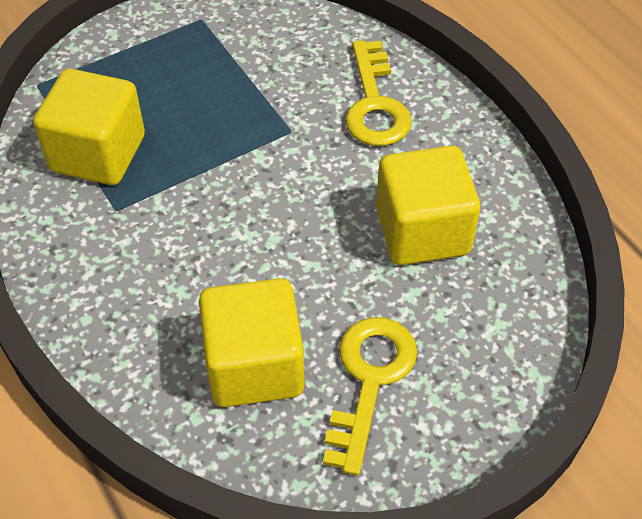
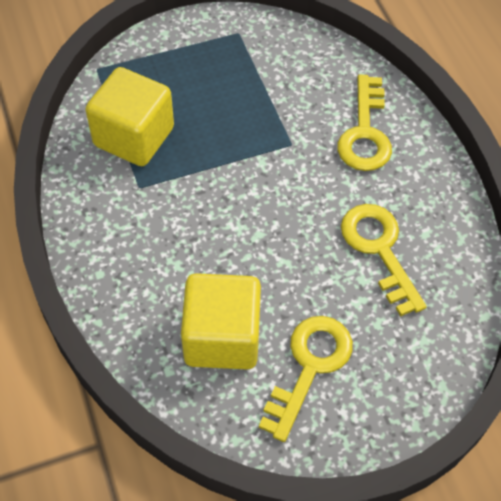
camera: 10 degrees right, 5 degrees up
yellow cube [376,146,480,265] -> yellow key [341,204,427,316]

